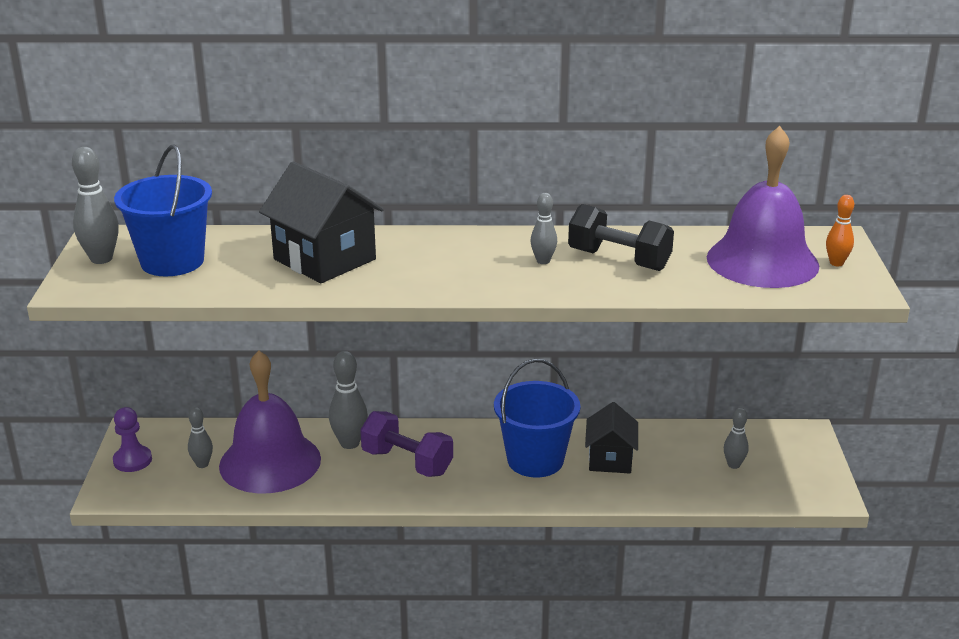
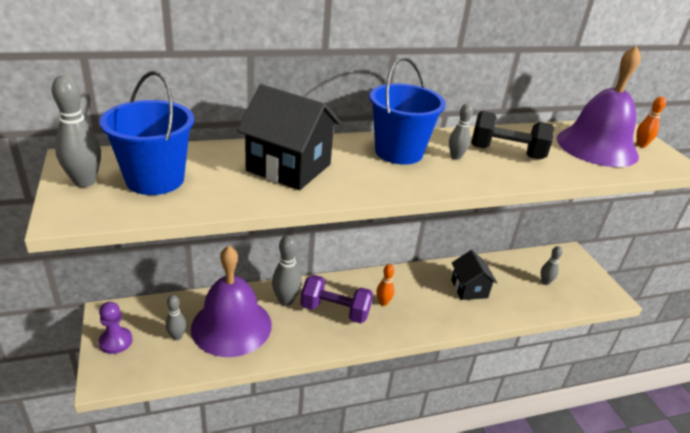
camera: 20 degrees left, 5 degrees up
blue bucket [494,359,580,477] -> blue bucket moved to [369,57,446,165]
none -> orange bowling pin [376,264,395,306]

